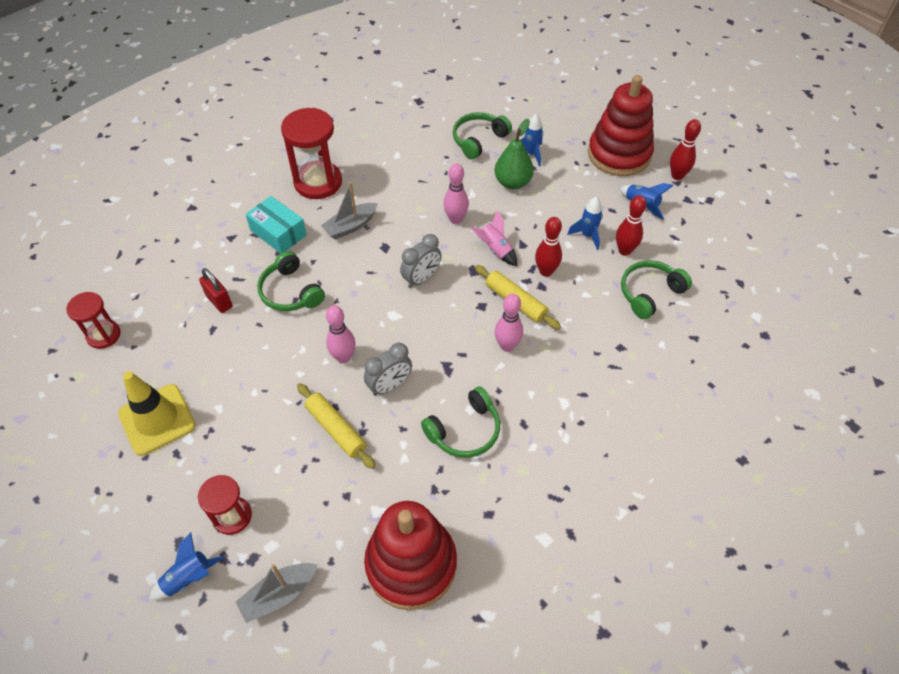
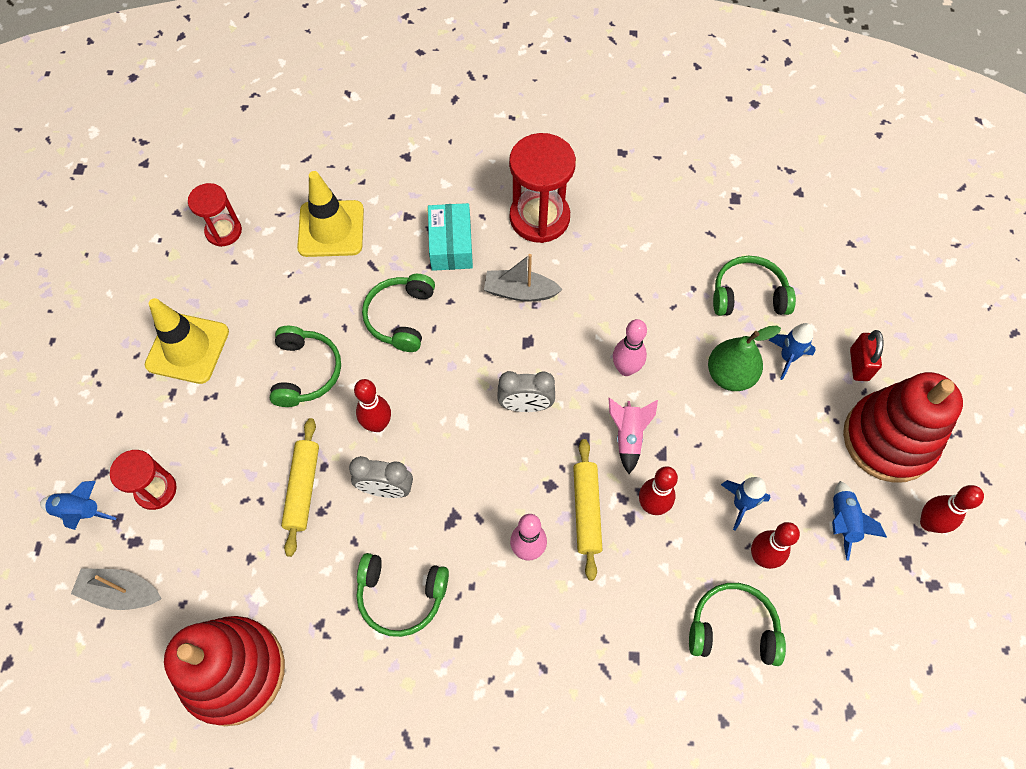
camera: 45 degrees right, 10 degrees up
red padlock [199,268,233,313] -> red padlock moved to [850,330,884,381]
pink bowling pin [326,305,355,363] -> red bowling pin [354,379,391,432]
none -> green headphones [270,326,341,407]
none -> yellow traffic cone [297,171,364,257]

